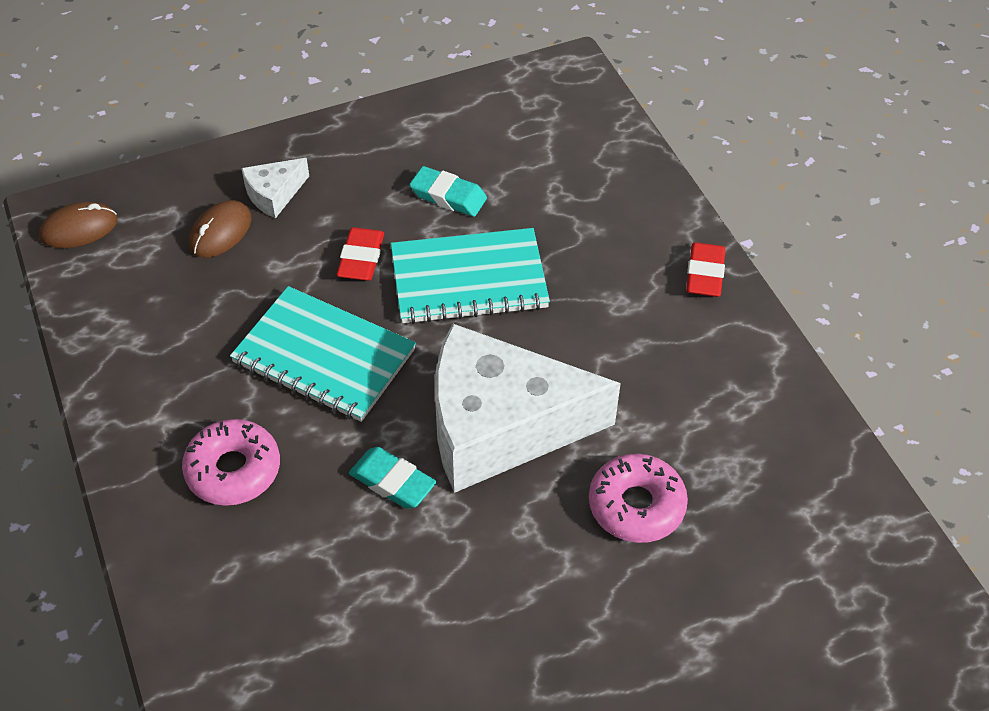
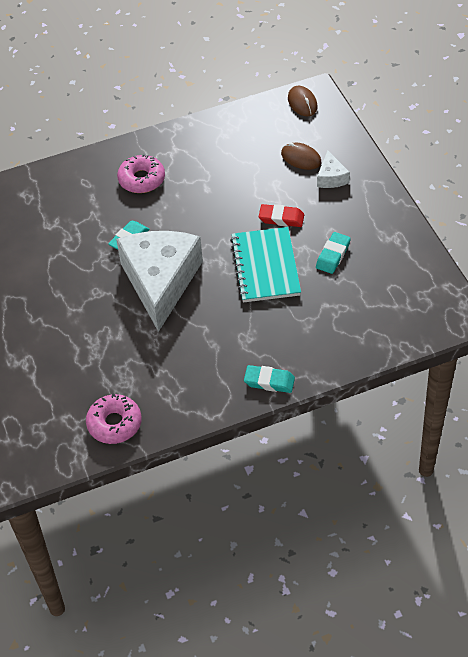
camera: 95 degrees right, 0 degrees up
turquoise notebook [230,286,416,422] -> none
white cheese [241,158,309,218] -> white cheese turned 150 degrees counterclockwise [317,150,350,188]
pink donut [589,454,688,543] -> pink donut moved to [86,394,142,444]
red eraser [686,242,725,297] -> turquoise eraser [244,365,295,393]

